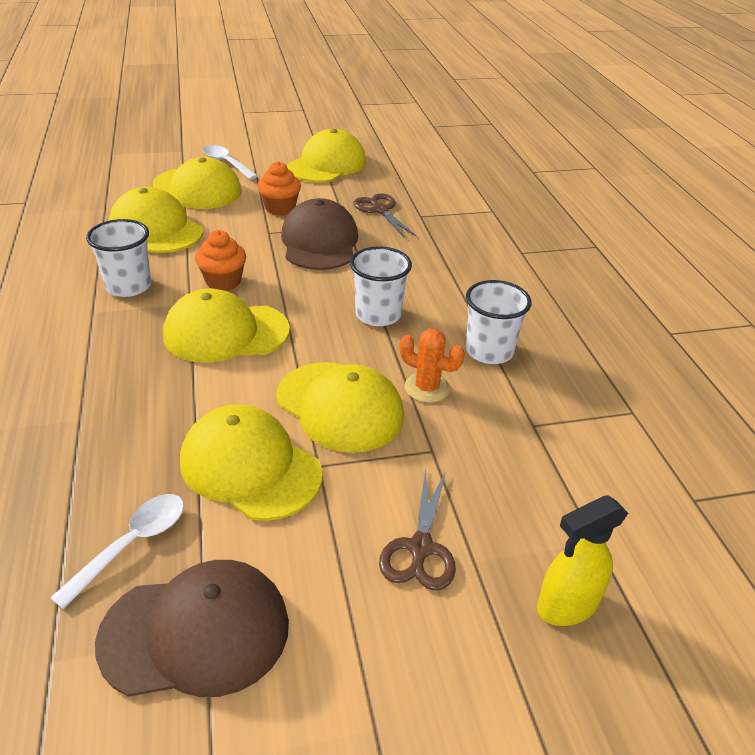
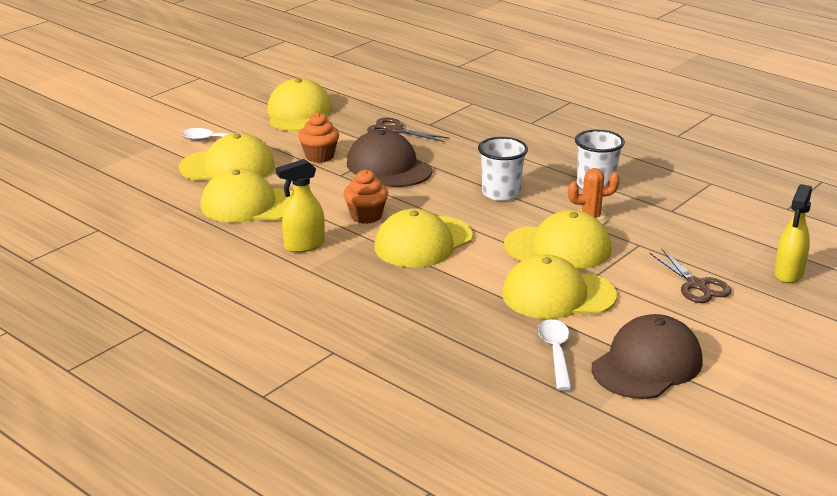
camera: 35 degrees left, 10 degrees down
white cup [86,219,151,297] -> yellow spray bottle [276,159,325,253]

